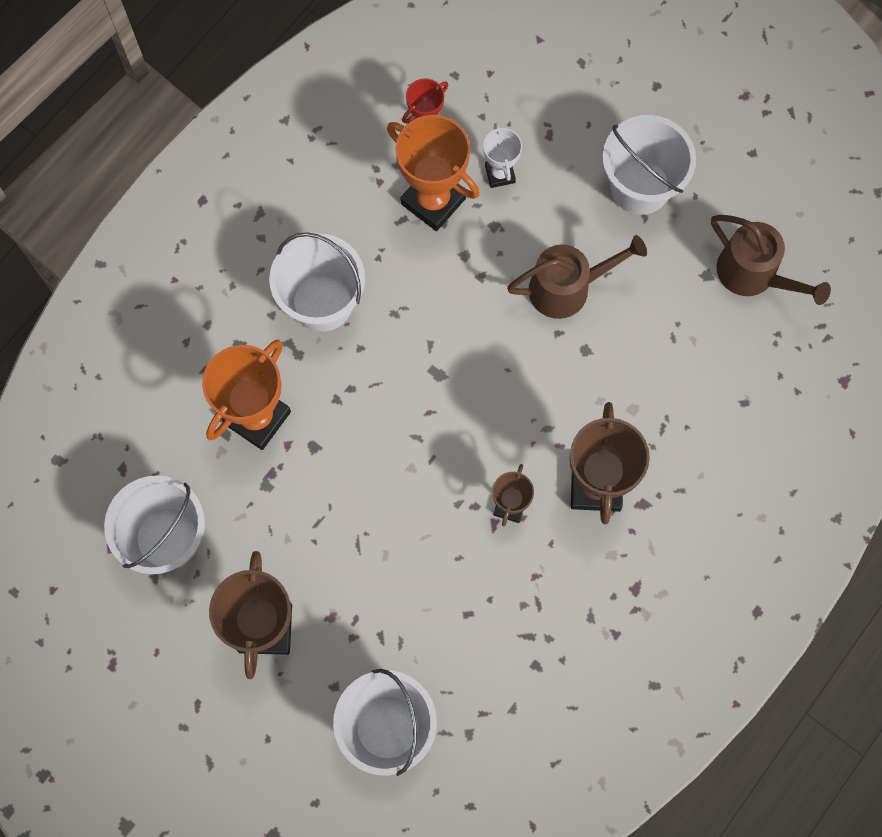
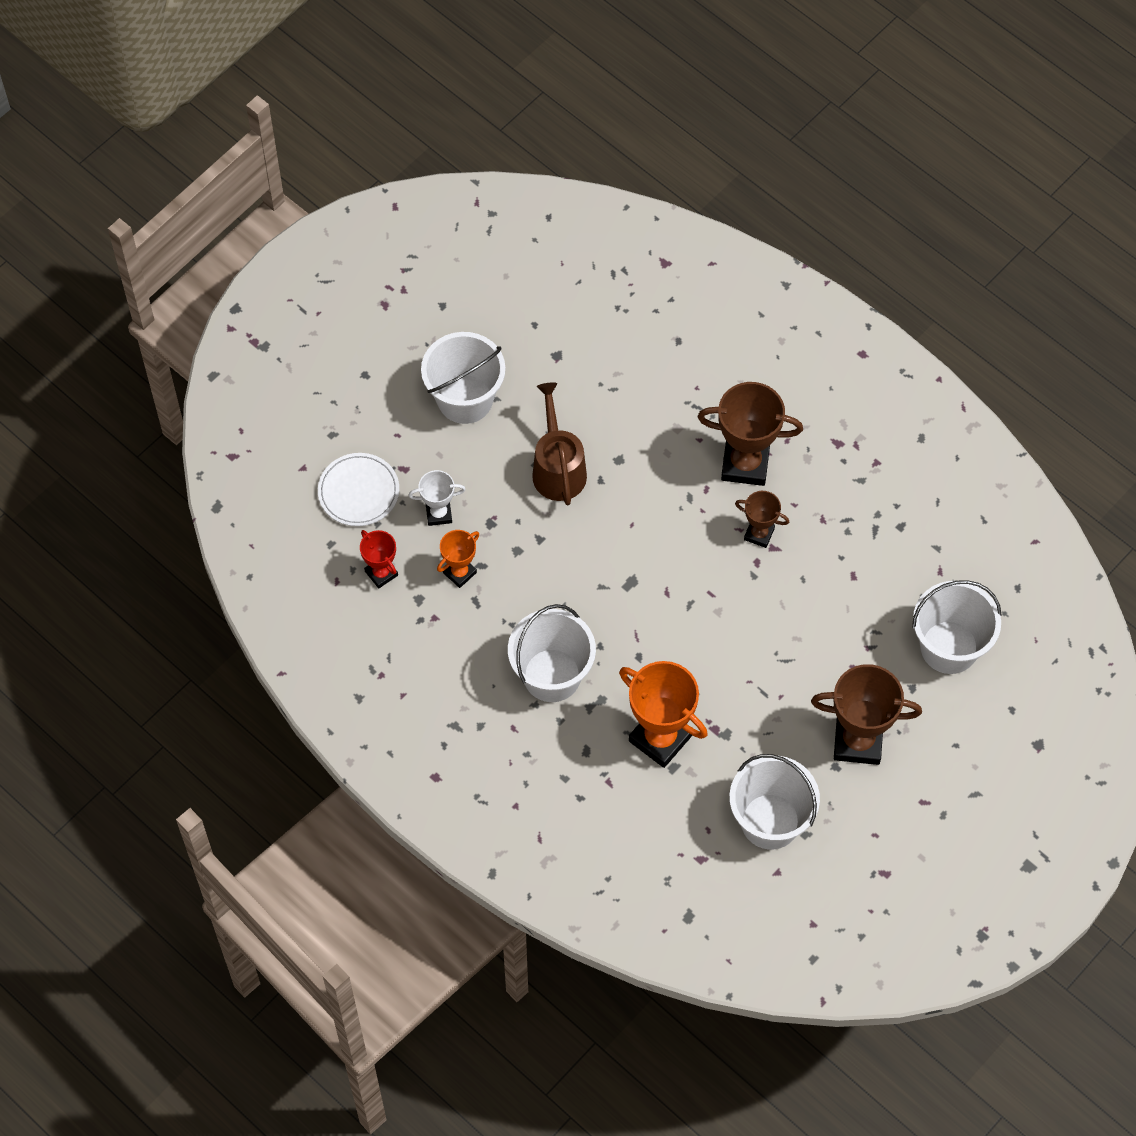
camera: 85 degrees left, 10 degrees down
orange trophy [387,115,480,231] -> orange trophy [437,530,479,588], size x0.54
brown watering can [711,215,831,305] -> none
none -> white plate [318,453,399,526]

